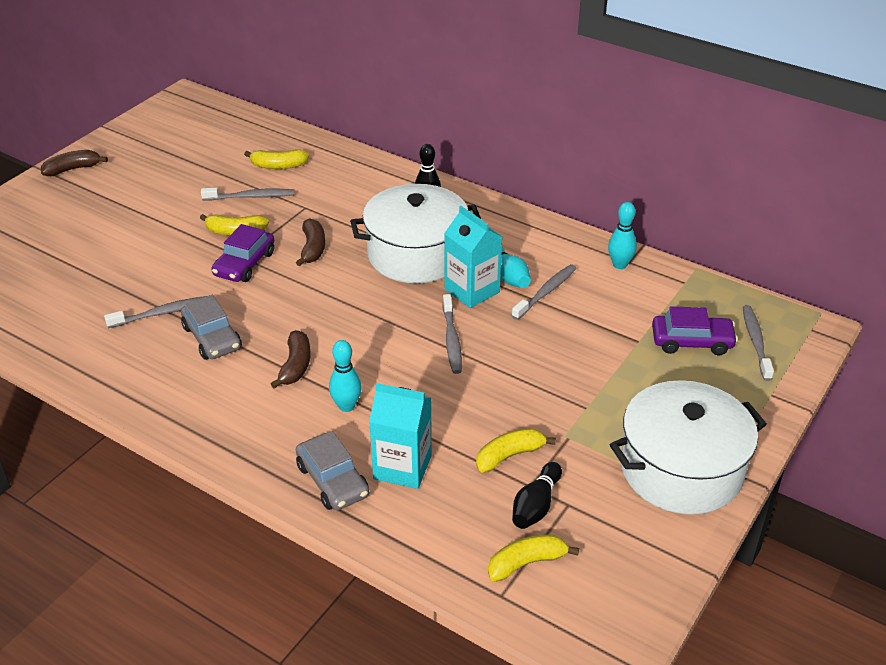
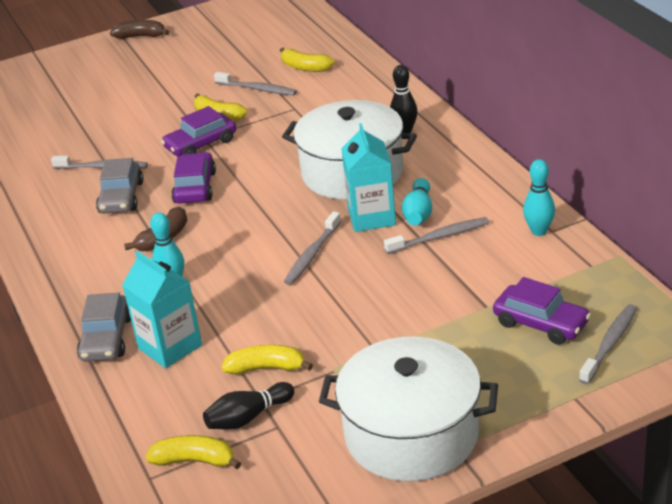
camera: 35 degrees right, 5 degrees down
brown banana [296,218,325,266] -> none
none -> purple car [171,152,216,203]

